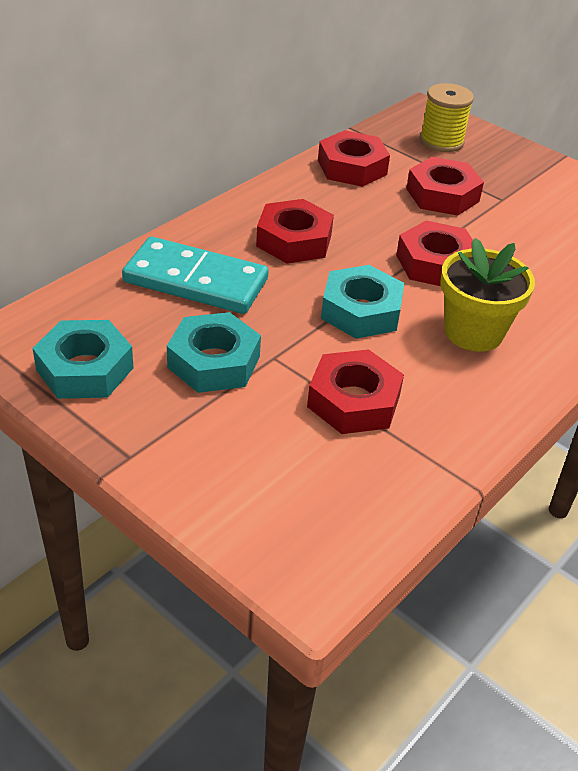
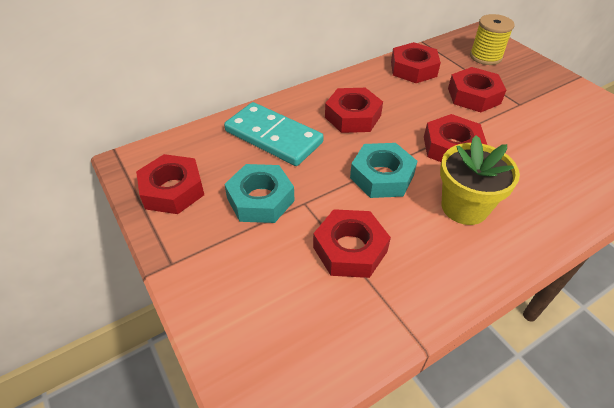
camera: 20 degrees right, 5 degrees up
turquoise nut [33,320,133,399] -> red nut [136,154,204,214]

